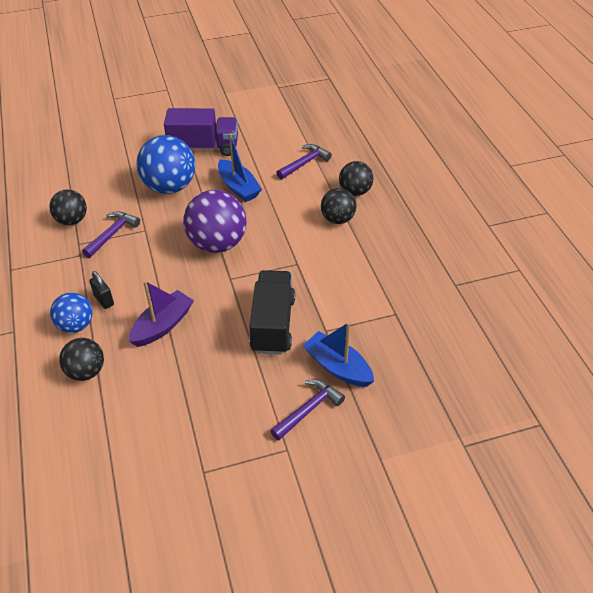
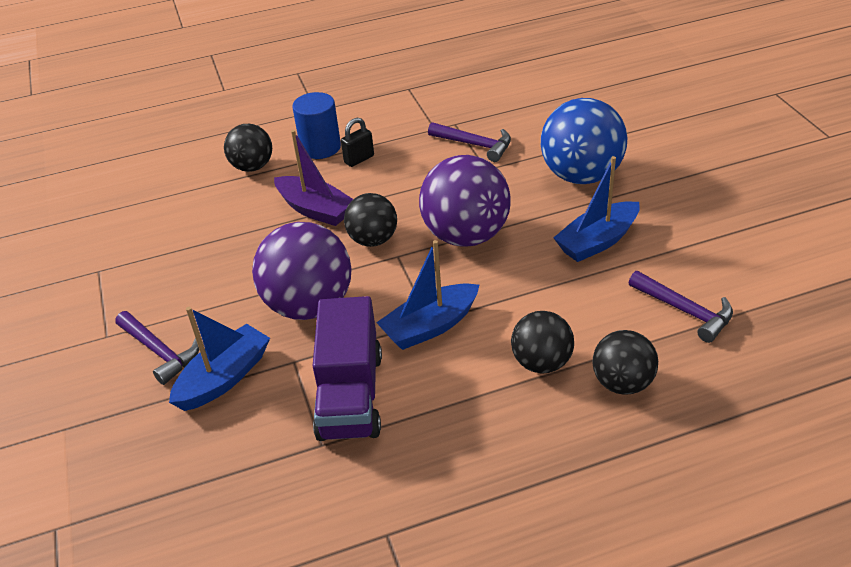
camera: 90 degrees right, 5 degrees down
black ball [49,189,87,225] -> black ball moved to [344,193,397,247]
blue ball [50,293,93,333] -> blue cylinder [292,92,341,159]
purple truck [164,108,238,156] -> purple truck moved to [313,296,382,441]
black truck [249,270,295,355] -> purple ball [252,222,352,320]
none -> blue boat [376,240,479,350]

